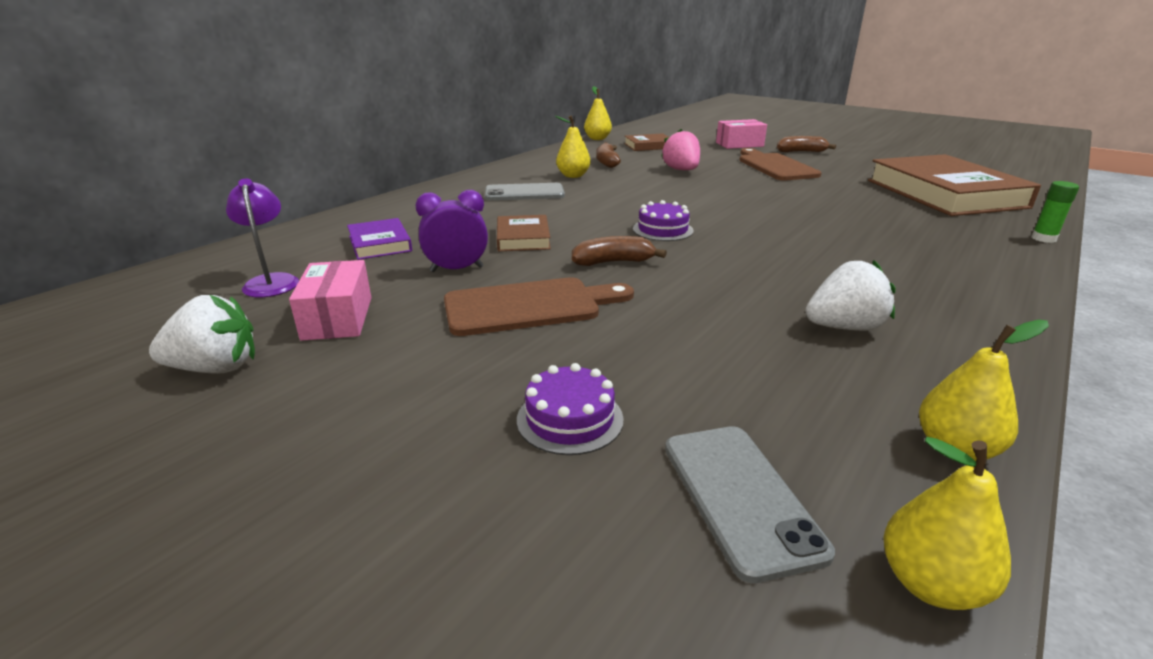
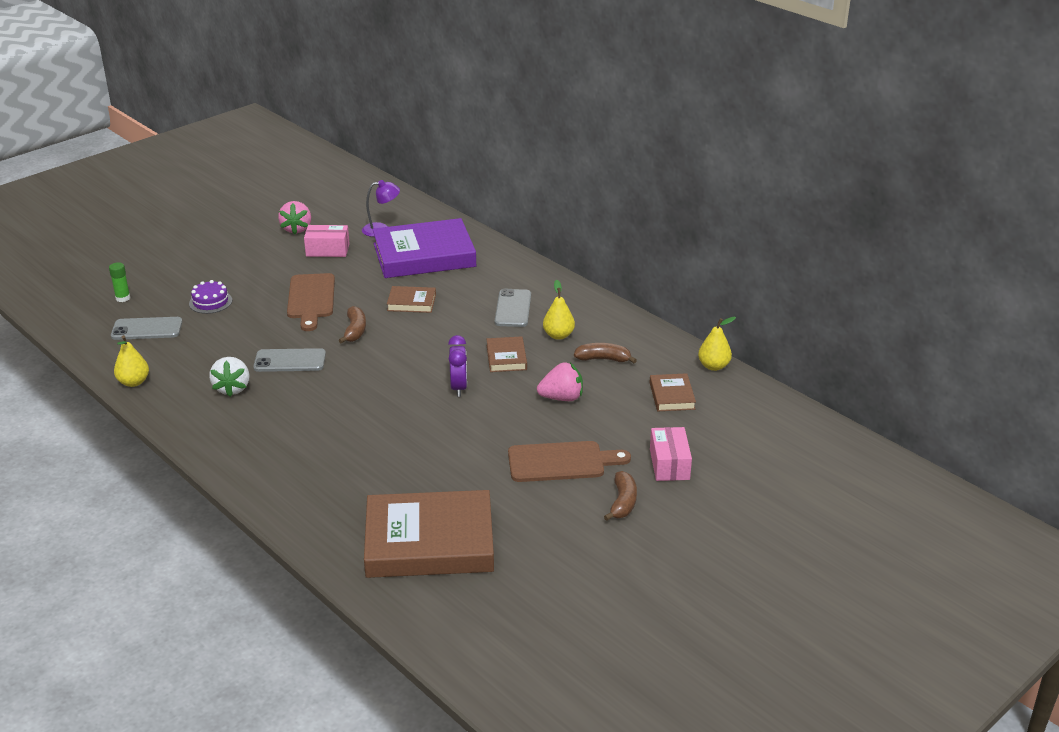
camera: 100 degrees right, 5 degrees up
white strawberry [149,295,255,374] -> pink strawberry [278,201,311,234]
purple book [347,218,412,260] -> purple book [372,218,476,278], size x2.19
purple clock [415,190,488,272] -> purple clock moved to [448,335,467,397]
purple cake [633,200,694,241] -> none
yellow pear [883,437,1011,610] -> none
green glue stick [1031,181,1079,243] -> green glue stick moved to [109,262,130,302]
none -> grey phone [253,348,326,372]
none -> brown book [487,336,527,372]

